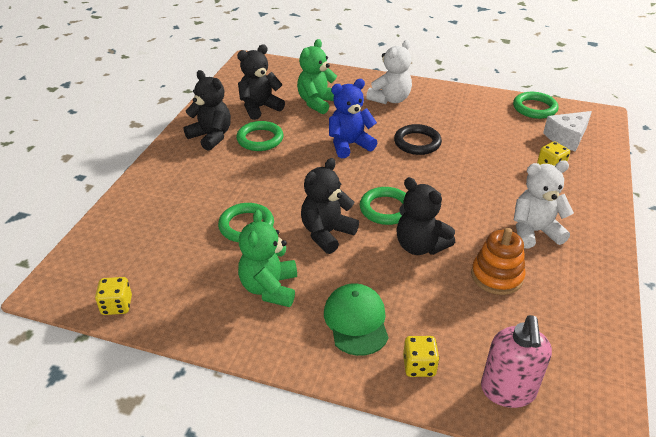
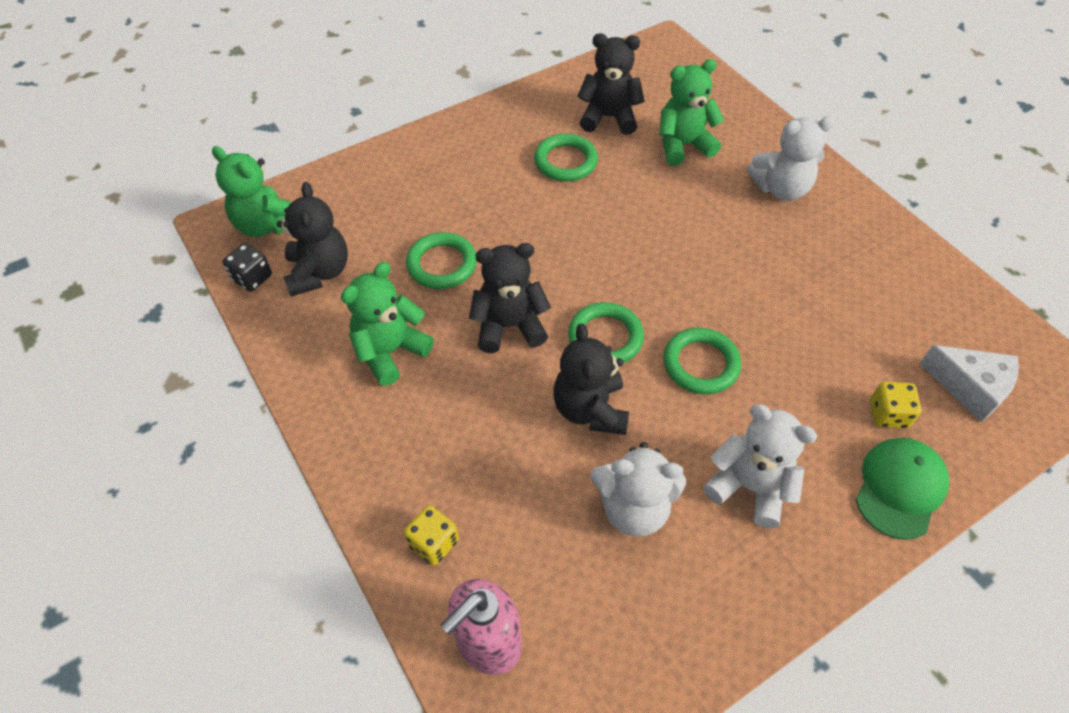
camera: 40 degrees right, 15 degrees up
yellow dice [95,277,132,315] -> black dice [223,243,272,292]
black teddy bear [183,70,231,151] -> black teddy bear moved to [277,182,348,297]
green cap [324,283,389,356] -> green cap moved to [856,438,949,540]
blue teddy bear [329,79,377,158] -> none
black ring [394,124,442,155] -> none
orange stacking toy [471,228,526,295] -> white teddy bear [591,442,686,536]
green ring [513,92,558,119] -> green ring moved to [663,328,741,394]
white cheese [543,111,592,151] -> white cheese turned 150 degrees counterclockwise [919,345,1019,422]
none -> green teddy bear [212,146,291,237]

